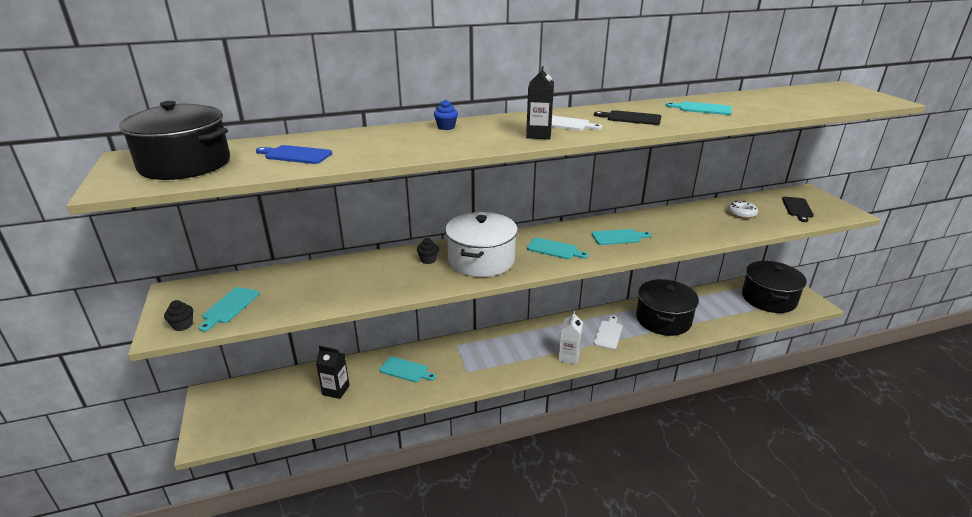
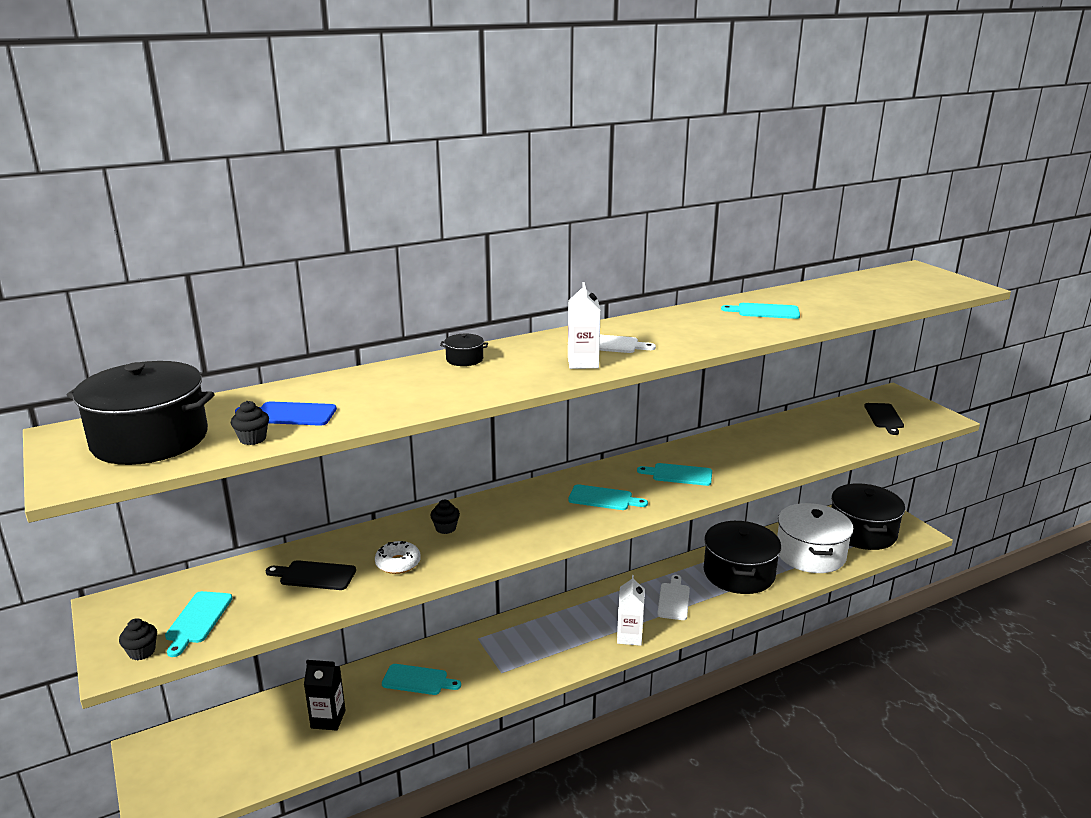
camera: 10 degrees left, 5 degrees down
blue cupcake [434,100,458,130] -> black pot [440,333,488,366]
white pot [445,212,518,277] -> white pot moved to [777,503,854,573]
black carton [526,66,554,139] -> white carton [568,282,601,369]
turquoise cutting board [592,229,651,245] -> turquoise cutting board turned 150 degrees counterclockwise [637,463,712,486]
black cutting board [594,110,661,125] -> black cutting board moved to [266,560,356,590]
white donut [728,201,758,219] -> white donut moved to [375,541,421,574]
none -> black cupcake [231,401,269,445]

